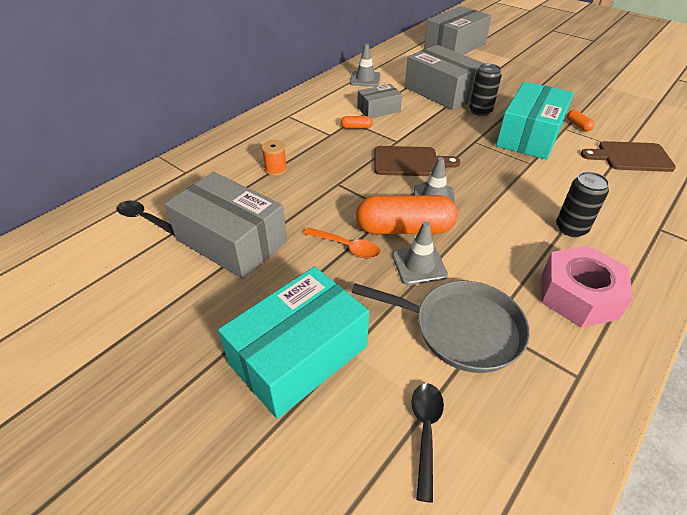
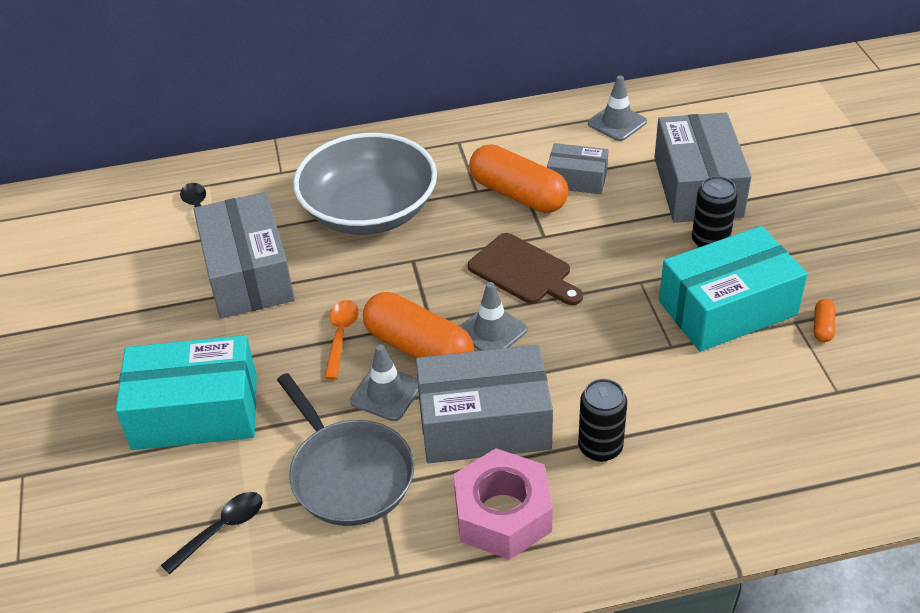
camera: 40 degrees right, 0 degrees up
orange spool [262,140,287,176] -> grey bowl [293,133,437,235]
orange spoon [303,227,380,259] -> orange spoon turned 150 degrees counterclockwise [324,300,359,380]
orange capsule [341,116,373,129] -> orange capsule [469,144,569,213], size x2.41
grey box [424,6,492,55] -> grey box moved to [416,345,553,463]
brown cutting board [581,141,676,172] -> none

